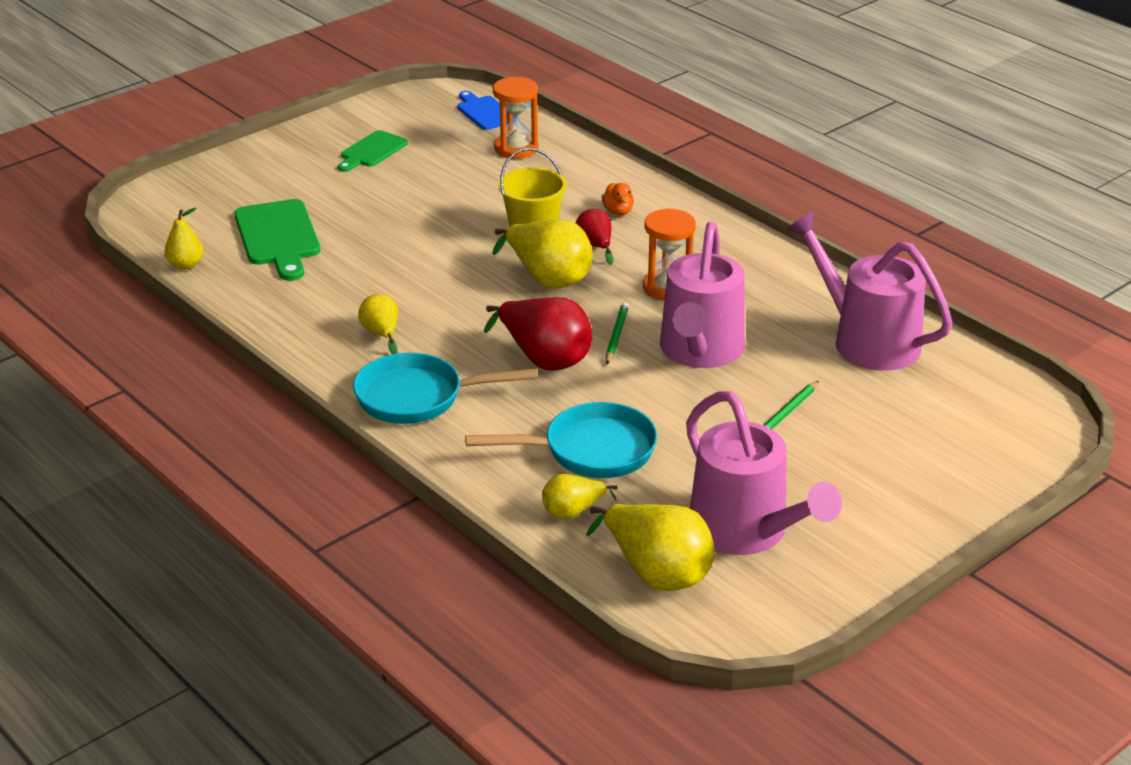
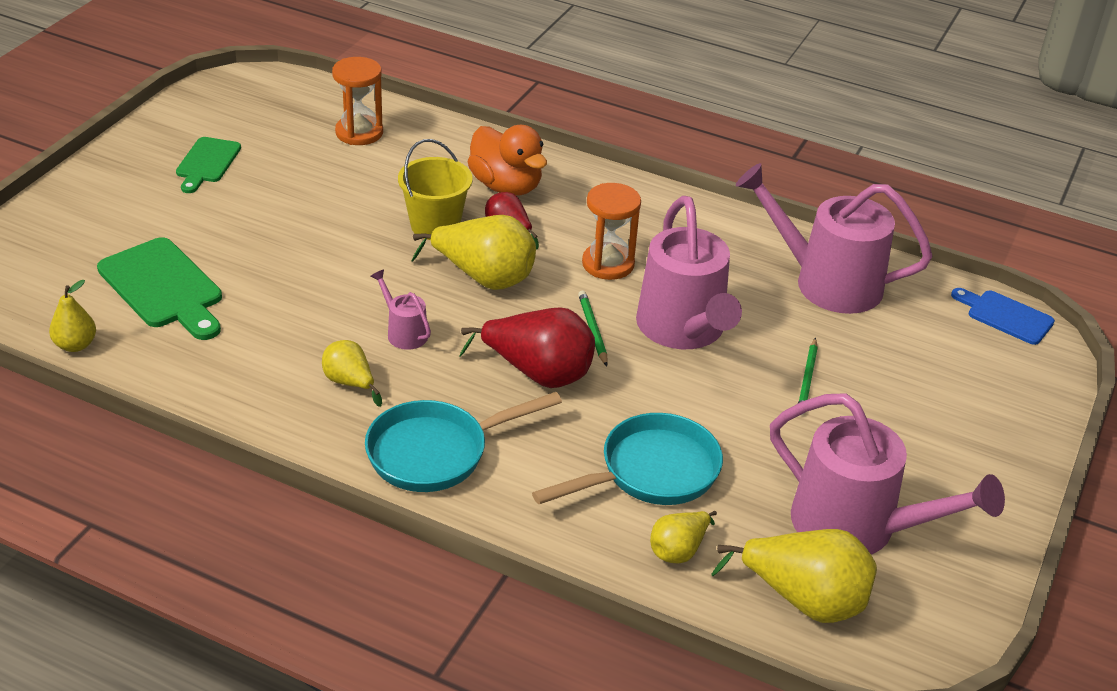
camera: 25 degrees left, 5 degrees up
blue cutting board [458,91,507,130] -> blue cutting board moved to [951,288,1055,345]
orange duck [602,183,634,215] -> orange duck [468,125,547,196], size x2.06
none -> pink watering can [370,269,431,350]

